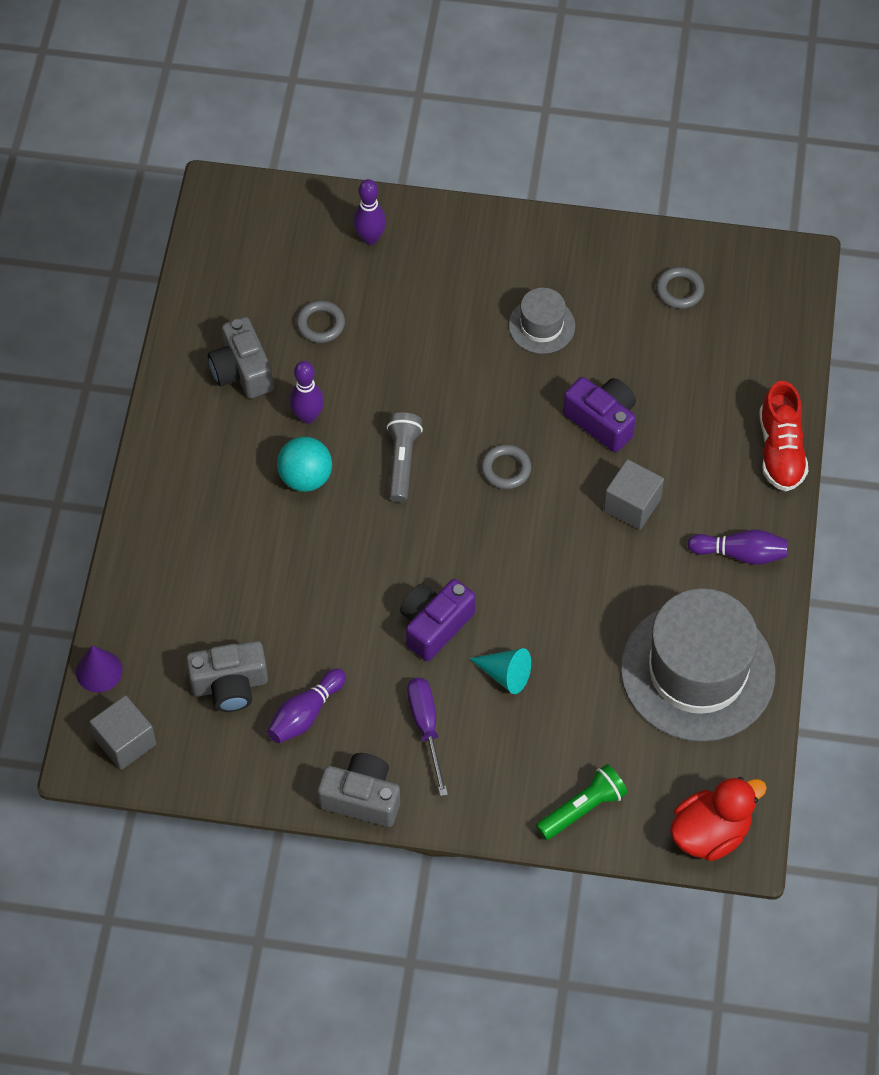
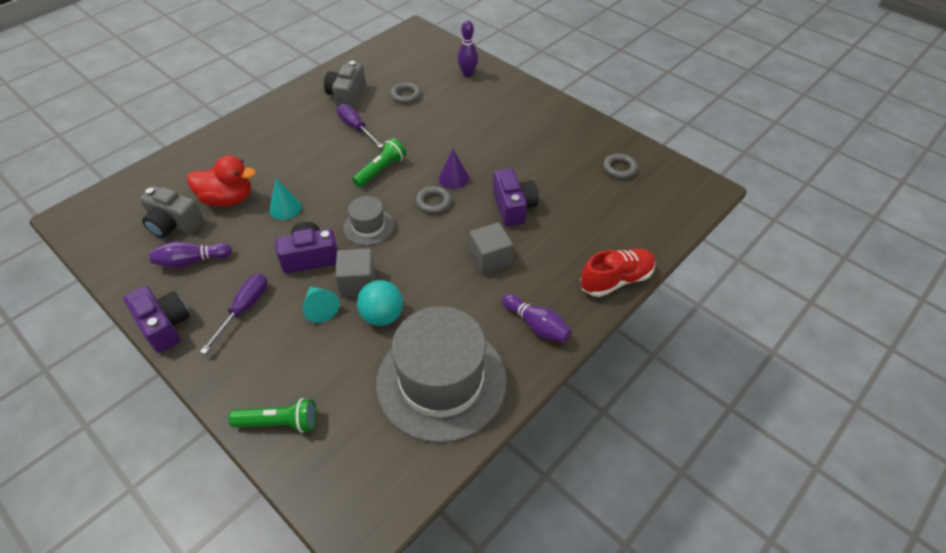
camera: 35 degrees right, 10 degrees down
purple cone [76,645,123,692] -> purple cone moved to [439,149,469,189]
grey cube [90,695,156,770] -> grey cube moved to [335,248,375,297]
turquoise ball [277,437,332,492] -> turquoise ball moved to [357,280,403,326]
purple bowling pin [290,361,324,424] -> purple screwdriver [337,104,384,148]
grey camera [317,753,400,827] -> purple camera [124,286,190,353]
grey flashlight [387,412,423,503] -> green flashlight [352,138,406,187]
grey hat [509,288,575,354] -> grey hat moved to [343,196,394,246]
red duck [670,777,767,861] -> red duck moved to [187,155,256,206]
red shoe [759,381,808,491] -> red shoe turned 150 degrees counterclockwise [580,248,656,297]
none -> turquoise cone [269,179,302,220]

